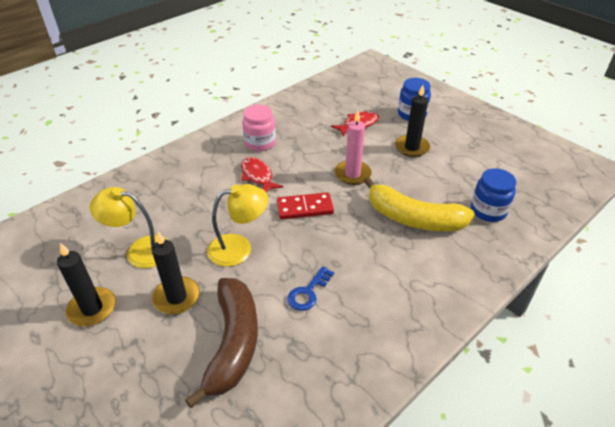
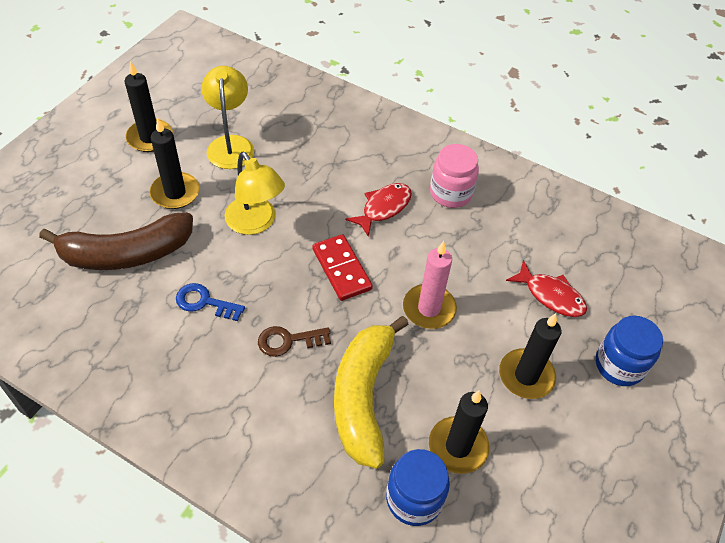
camera: 70 degrees right, 10 degrees up
none -> brown key [258,326,331,357]
none -> black candle [429,391,489,474]

